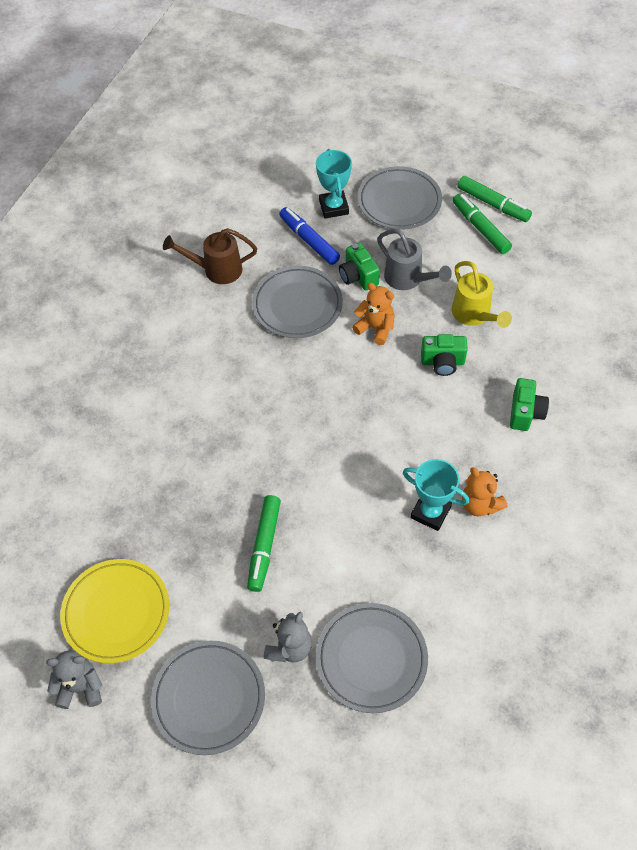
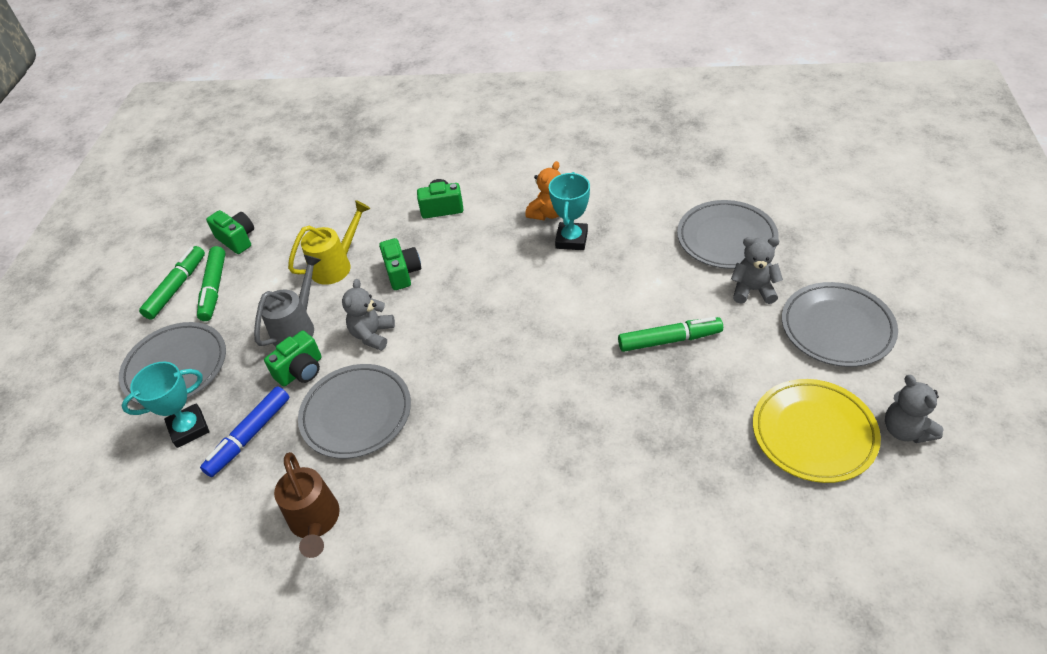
camera: 105 degrees left, 10 degrees down
orange teddy bear [352,283,395,345] -> grey teddy bear [342,279,395,351]
green marker [453,193,512,254] -> green marker turned 45 degrees counterclockwise [197,246,226,321]
none -> green camera [206,210,254,254]

